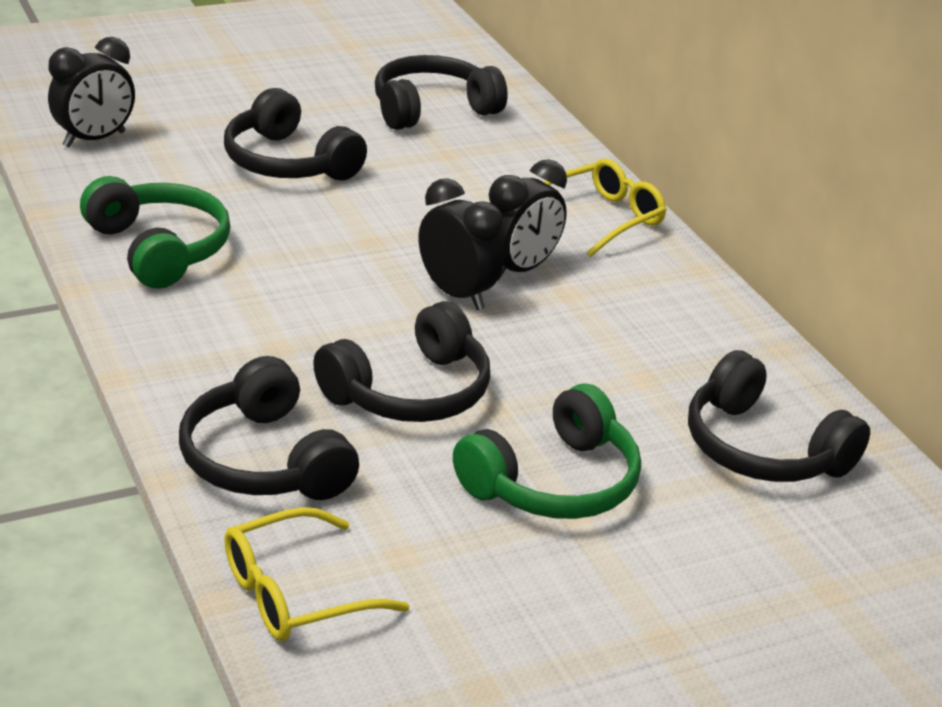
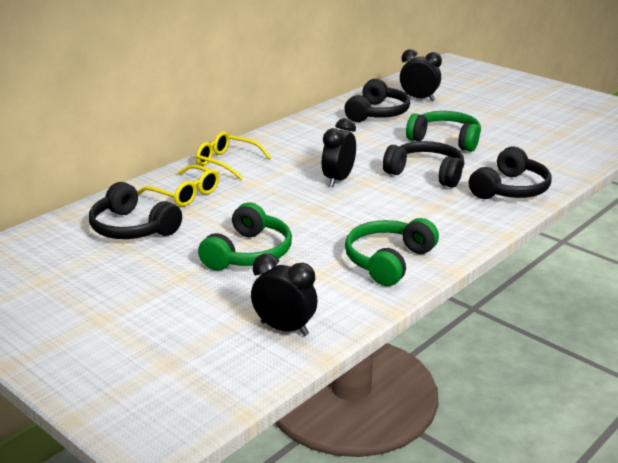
camera: 110 degrees left, 5 degrees down
black headphones [224,88,367,180] -> green headphones [198,202,292,270]
yellow glasses [224,507,410,641] -> yellow glasses moved to [137,165,219,207]
black clock [489,159,567,281] -> black clock moved to [400,49,442,101]

